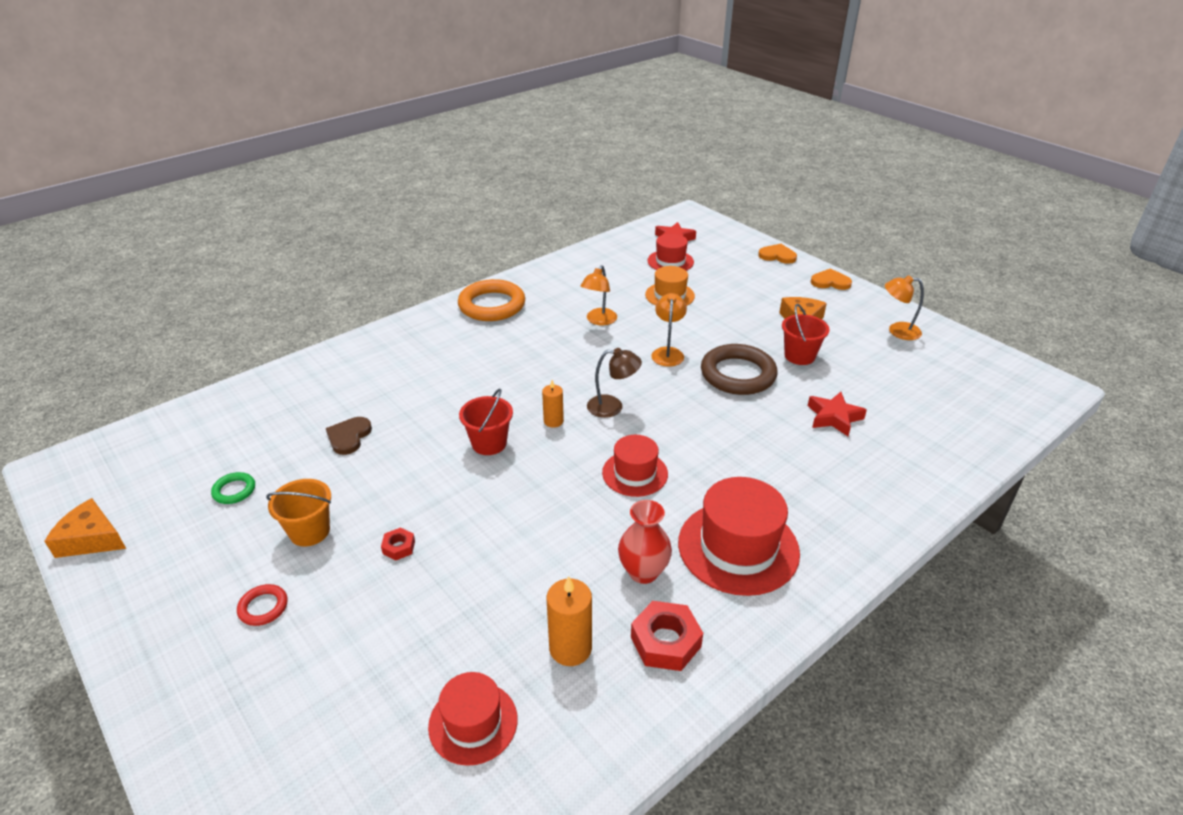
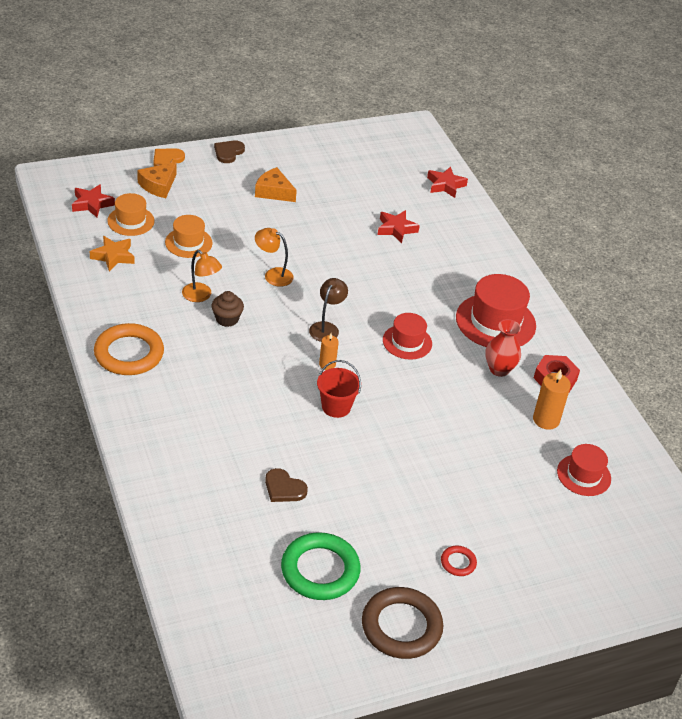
camera: 75 degrees left, 5 degrees up
orange cheese [44,498,126,558] -> orange cheese moved to [137,162,177,198]
green ring [211,472,255,504] -> green ring [281,532,361,600], size x2.15
orange bucket [266,479,331,547] -> none
red nut [381,527,415,560] -> none
red hat [647,234,694,271] -> orange hat [107,193,155,236]
brown ring [701,344,777,395] -> brown ring moved to [362,587,443,659]
red bucket [782,304,830,365] -> none
orange heart [811,269,852,290] -> brown heart [214,140,245,163]
orange lamp [885,275,924,340] -> none
none -> orange star [90,236,135,272]
none -> brown cupcake [212,291,244,327]
none -> red star [427,167,468,198]

